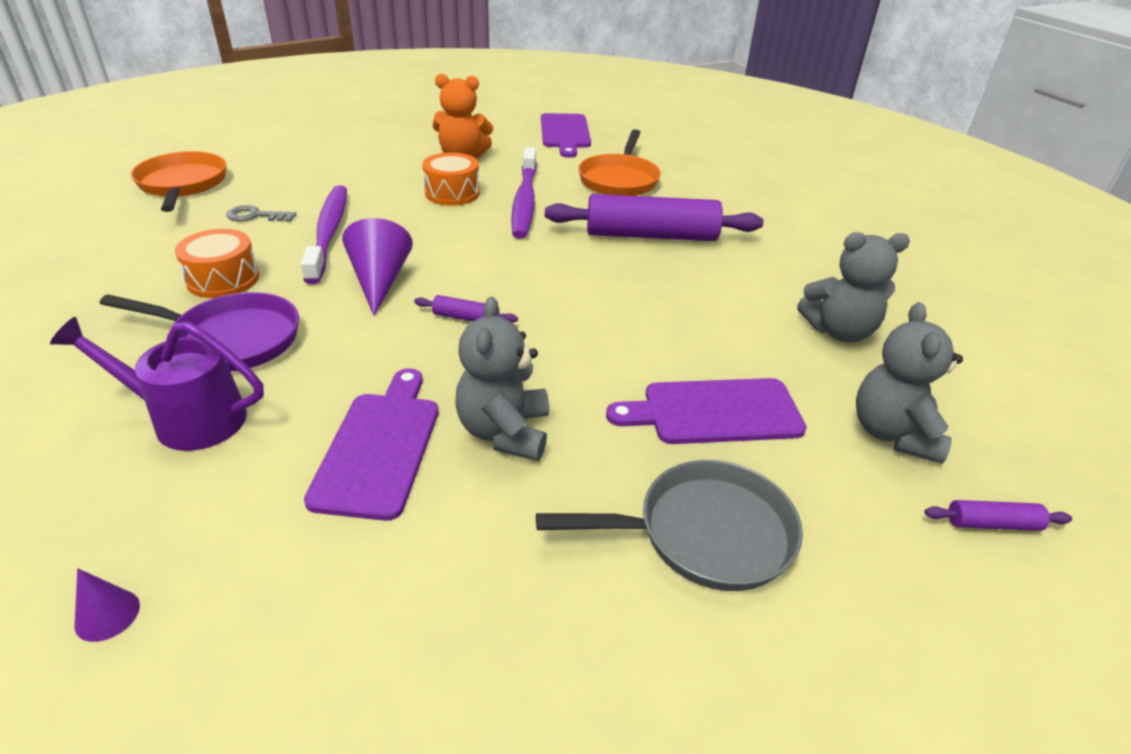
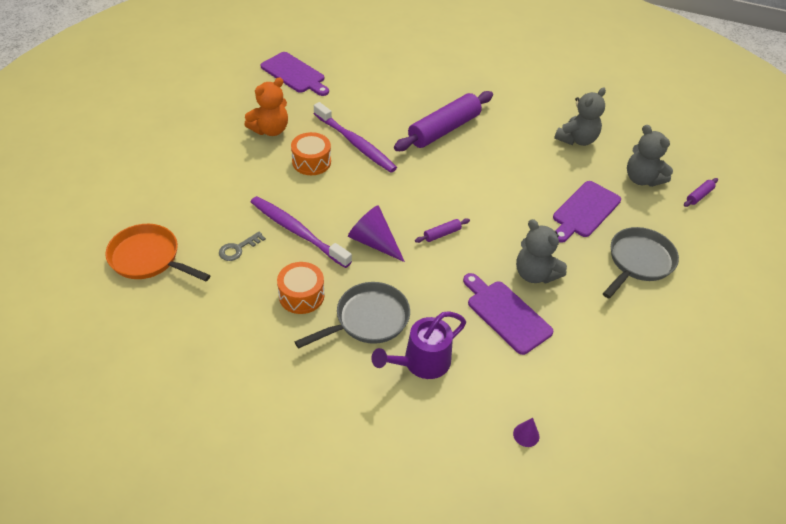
camera: 45 degrees left, 10 degrees up
purple pan [100,292,299,371] -> grey pan [295,282,410,349]
orange pan [578,129,661,196] -> none

